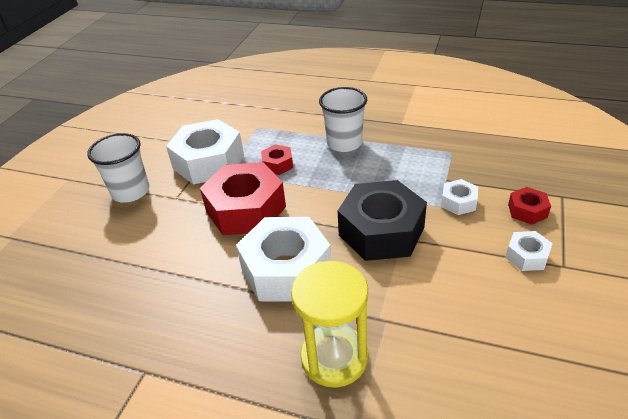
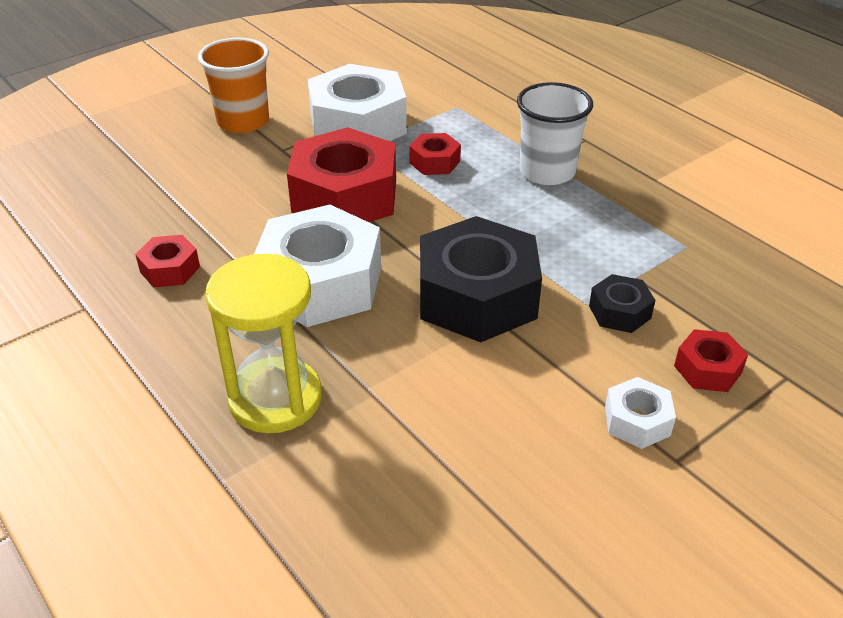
camera: 30 degrees right, 0 degrees up
white cup [87,133,149,203] -> orange cup [198,38,269,133]
white nut [441,179,478,215] -> black nut [589,274,655,333]
none -> red nut [135,235,200,287]

